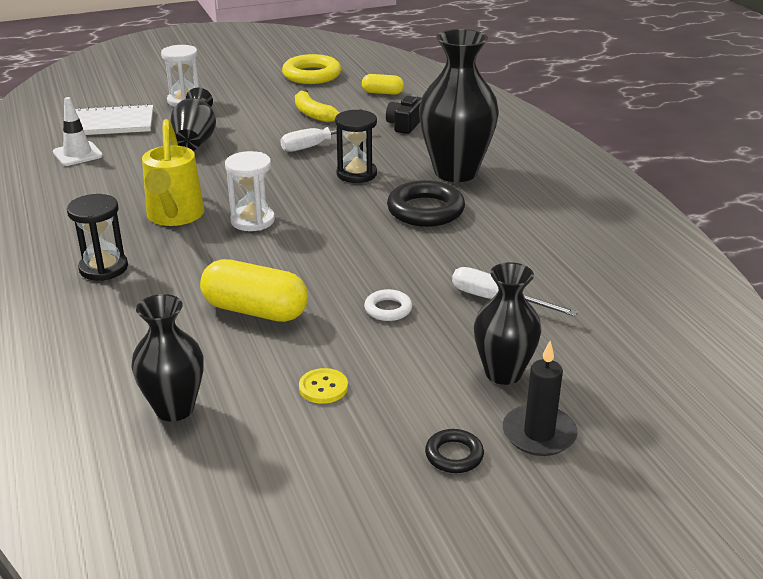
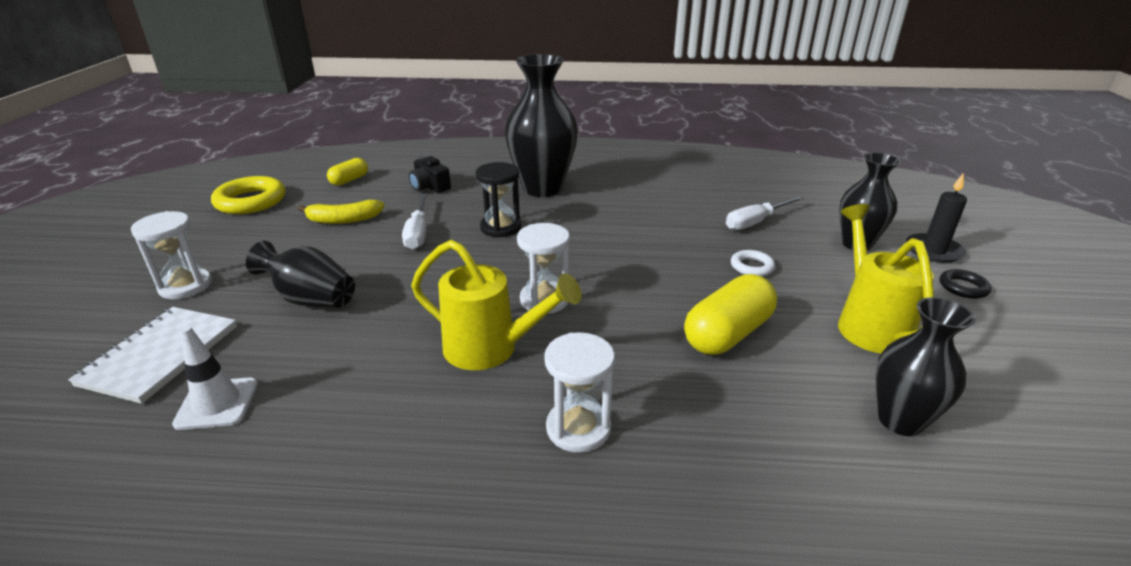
camera: 65 degrees left, 0 degrees up
black hourglass [67,194,128,281] -> white hourglass [544,332,615,453]
yellow button [299,368,348,404] -> yellow watering can [838,204,934,353]
black ring [387,180,465,227] -> none

